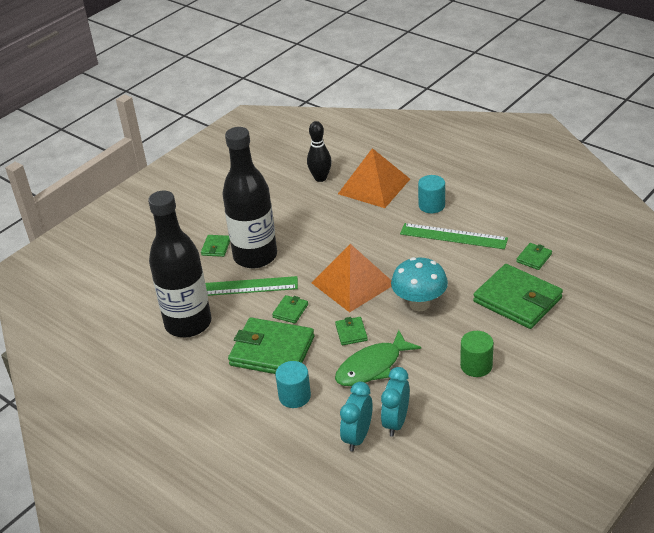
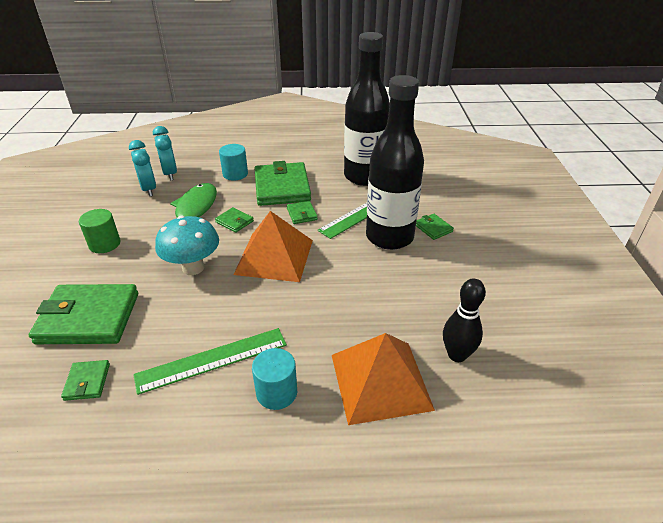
camera: 135 degrees right, 0 degrees up
green wallet [228,317,314,374] -> green wallet turned 75 degrees counterclockwise [254,161,311,206]

